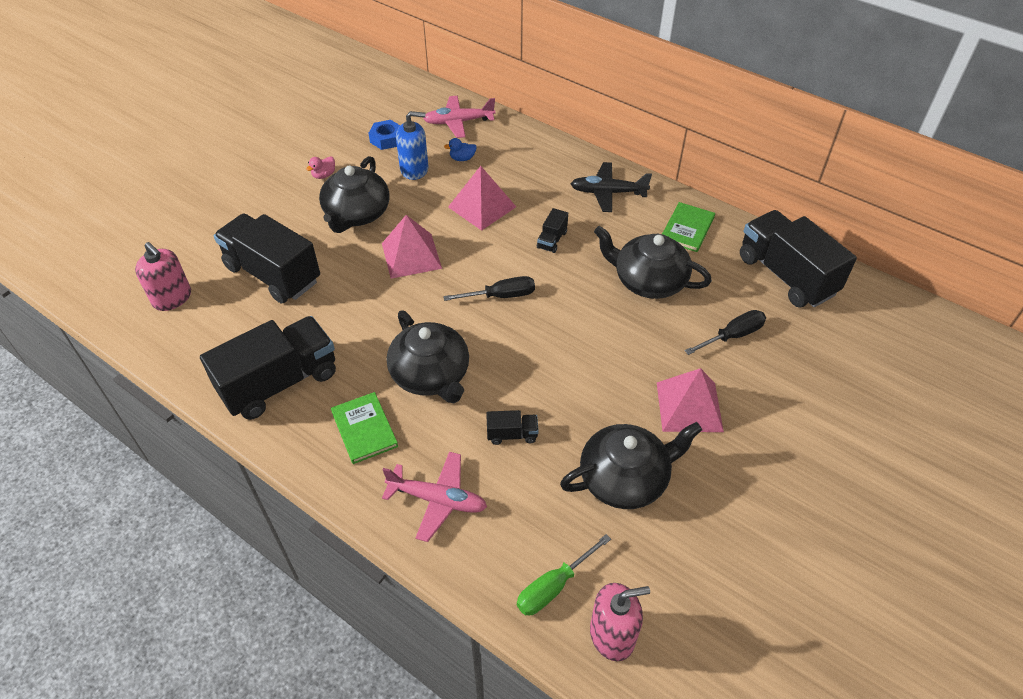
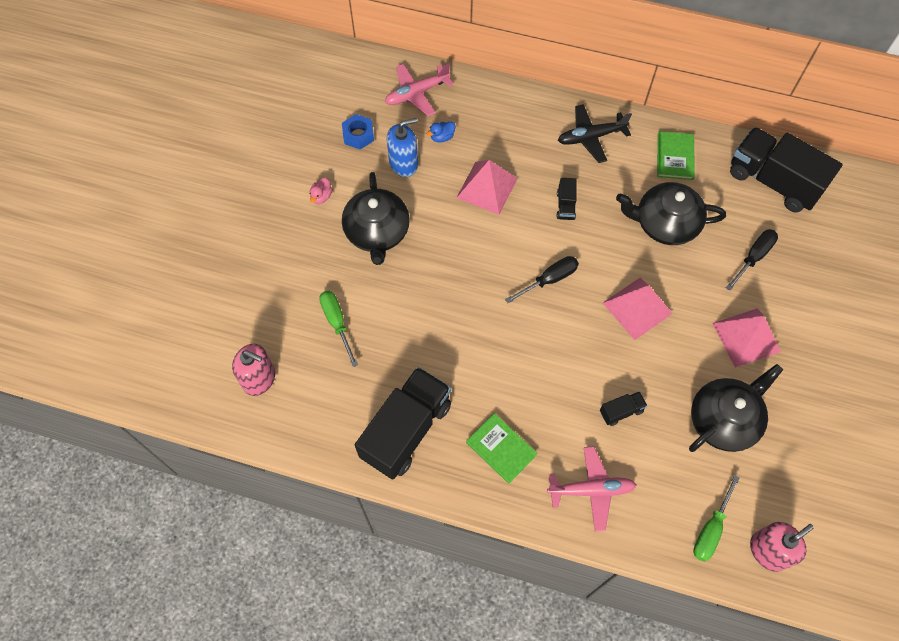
camera: 20 degrees left, 15 degrees up
black truck [214,214,320,303] -> green screwdriver [319,291,358,367]
pink pyramid [382,215,442,279] -> pink pyramid moved to [603,278,673,340]
black teapot [387,310,469,403] -> none

